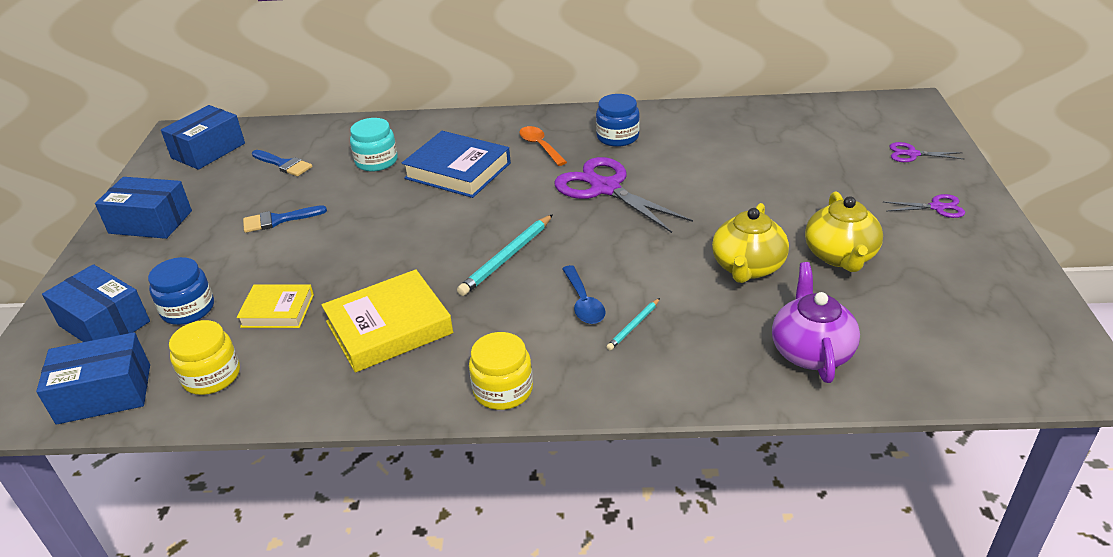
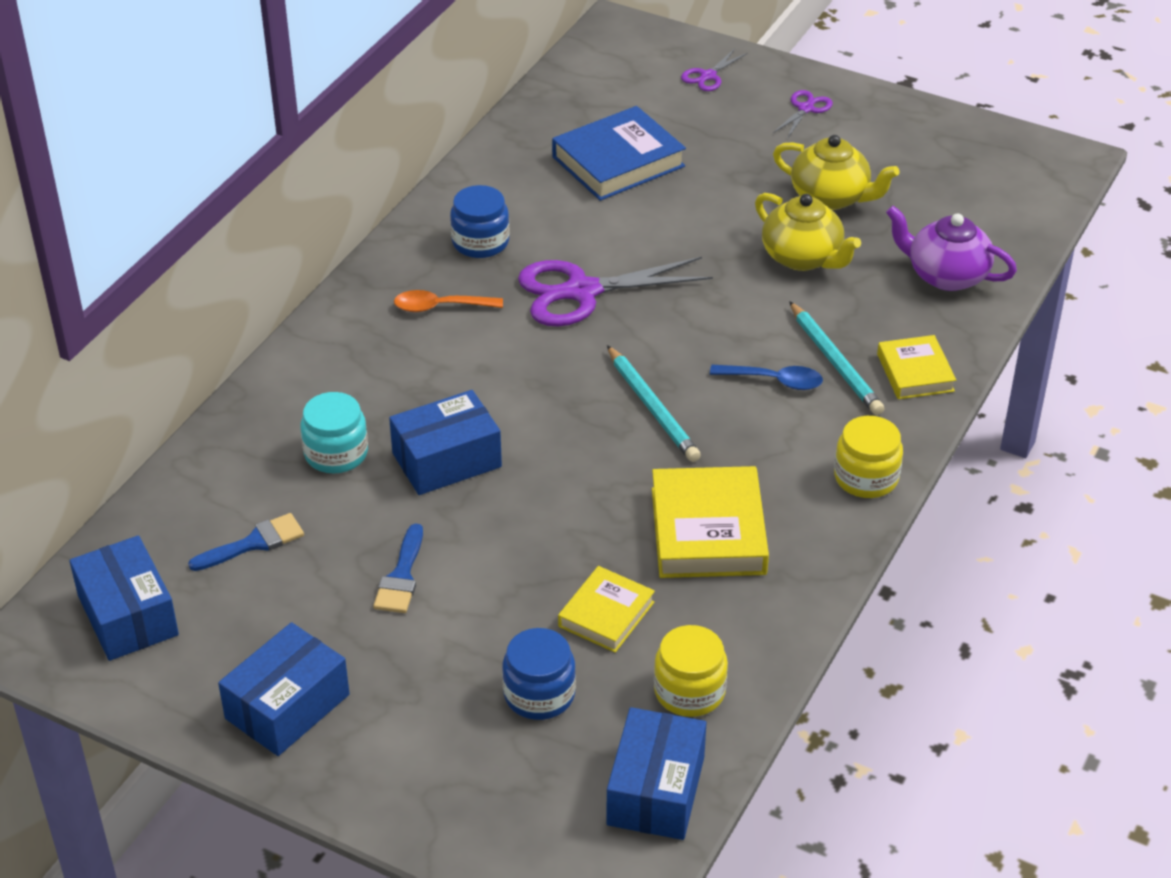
camera: 65 degrees left, 5 degrees up
blue box [42,264,150,342] -> blue box moved to [389,390,502,495]
blue book [402,131,511,198] -> blue book moved to [552,106,686,201]
turquoise pencil [607,298,660,351] -> turquoise pencil [789,301,884,415], size x1.83
none -> yellow book [877,335,956,399]

